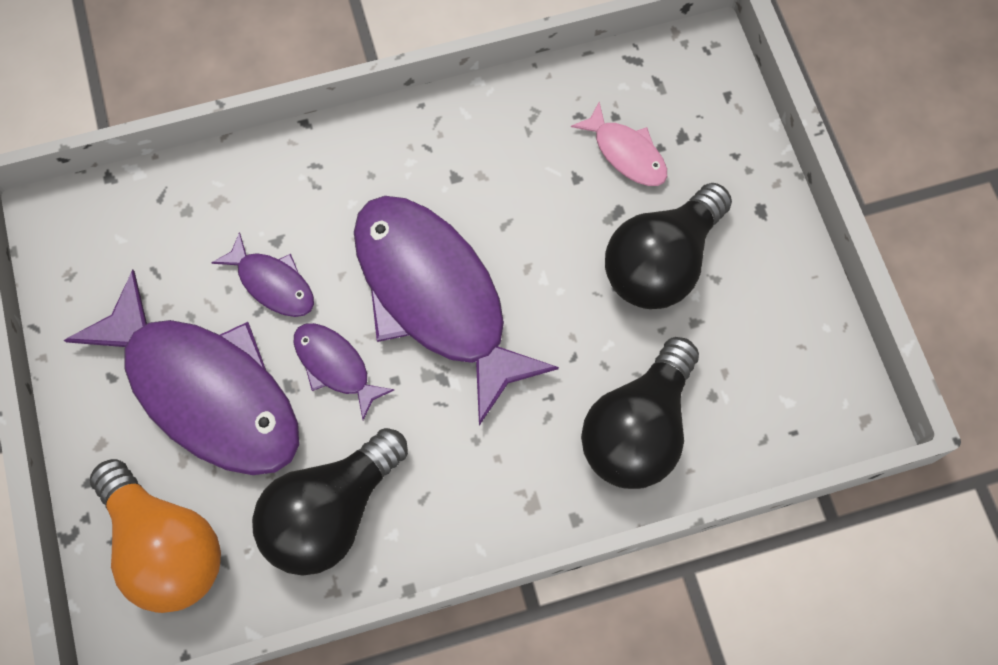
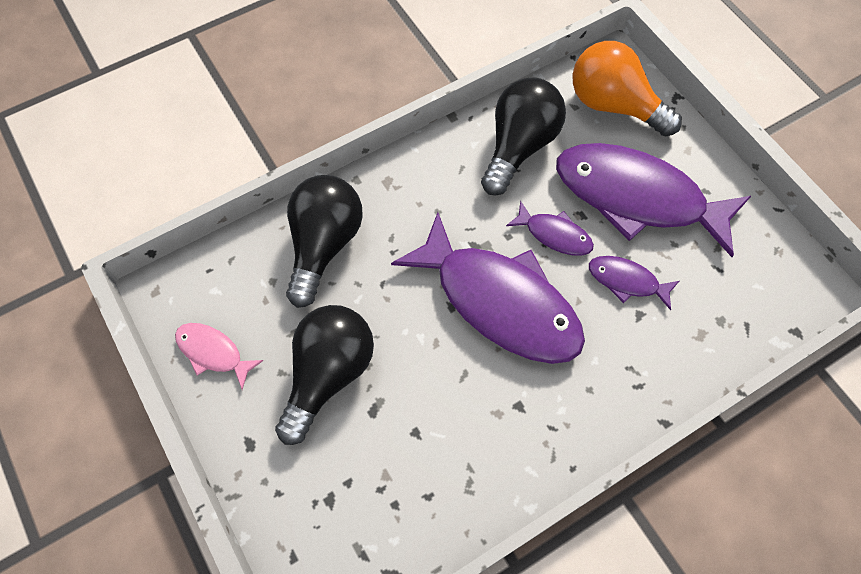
camera: 165 degrees right, 5 degrees down
pink fish [571,102,667,186] -> pink fish moved to [175,323,264,390]

